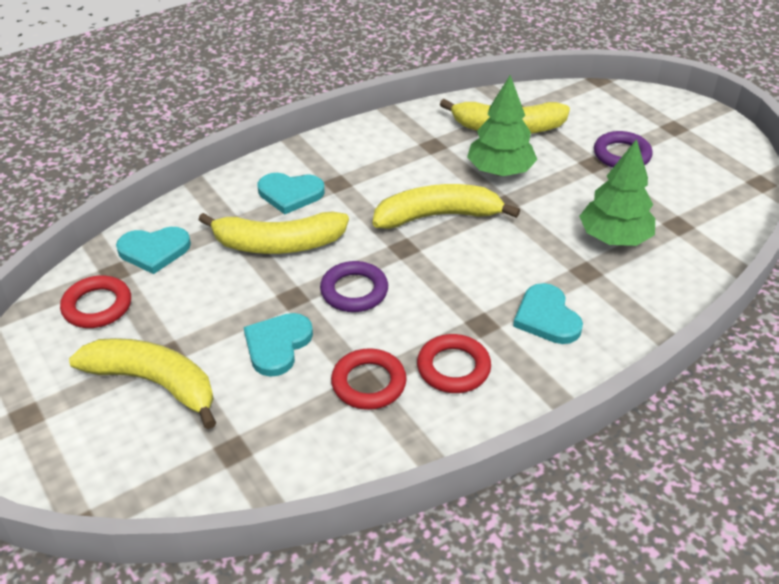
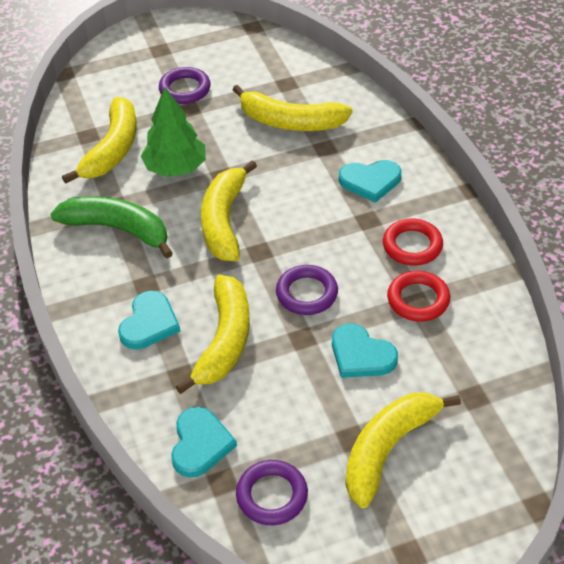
camera: 75 degrees left, 5 degrees up
red ring [60,276,131,328] -> purple ring [236,460,308,525]
green tree [579,139,655,246] -> yellow banana [232,85,352,131]
none -> green banana [50,196,173,258]

